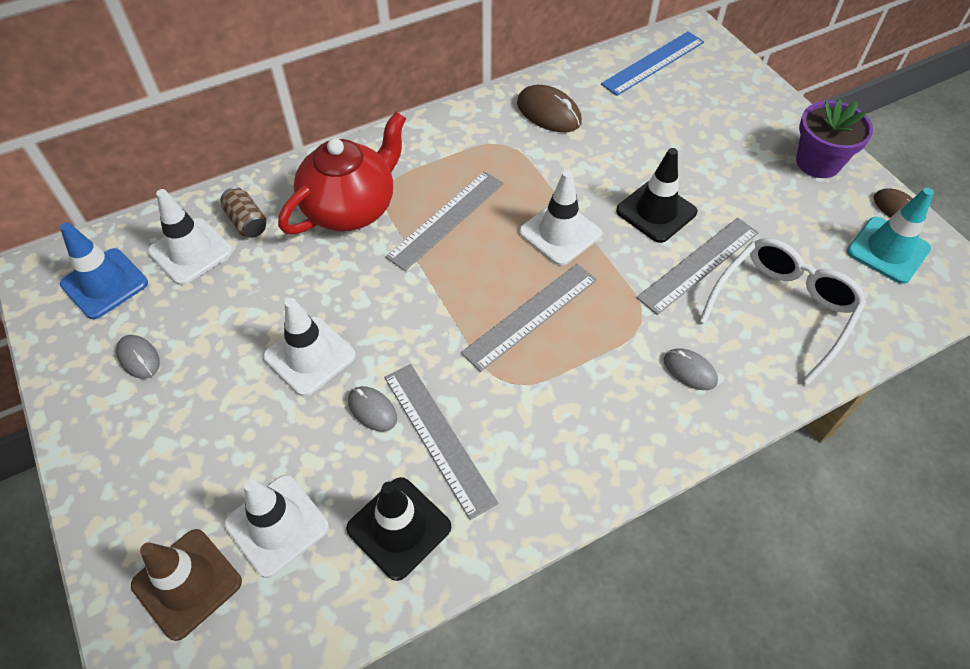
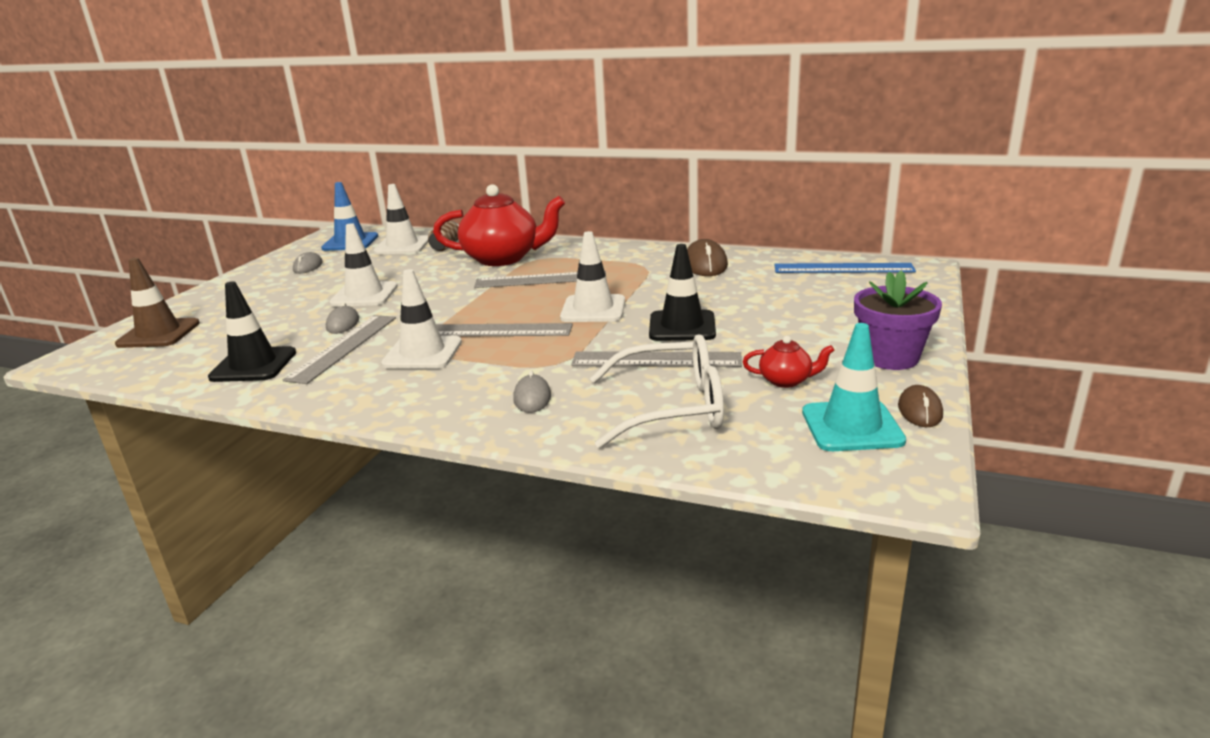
camera: 50 degrees right, 30 degrees down
white traffic cone [224,475,329,578] -> white traffic cone moved to [381,269,462,369]
none -> red teapot [743,336,834,388]

